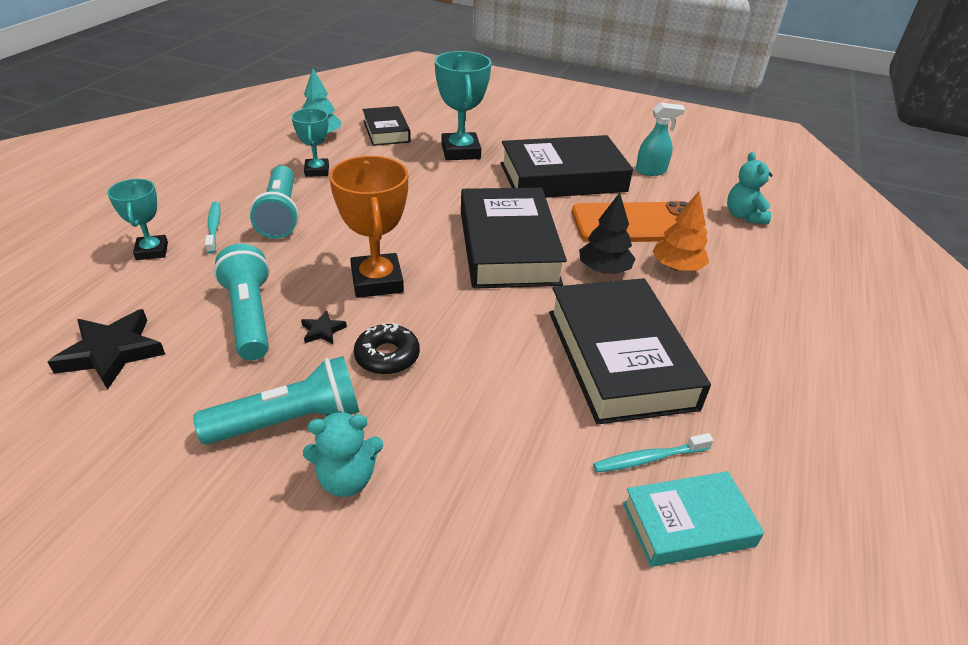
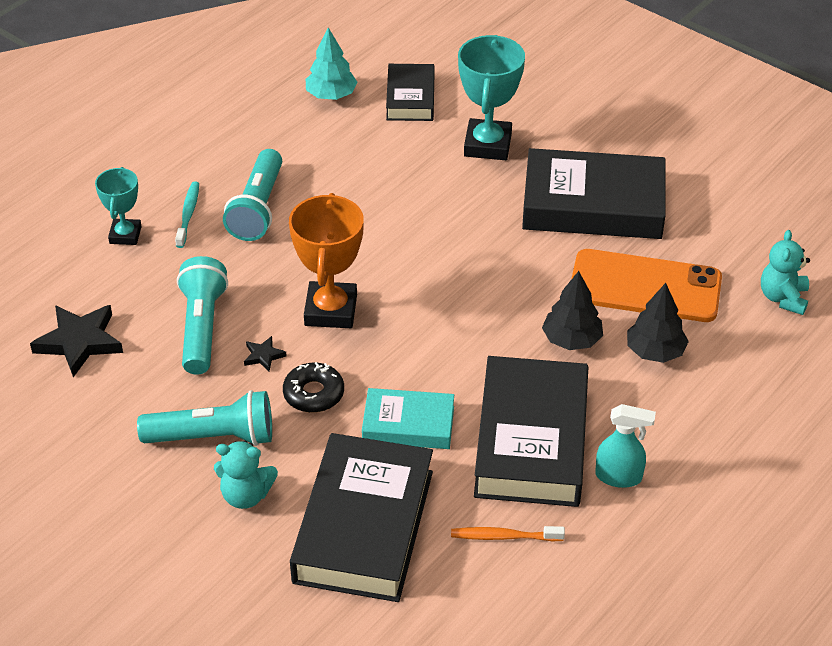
camera: 20 degrees right, 5 degrees up
turquoise trophy [292,108,329,177] -> none
black book [461,188,567,289] -> black book moved to [290,433,433,602]
turquoise toothbrush [593,433,714,473] -> orange toothbrush [451,526,565,541]
turquoise book [623,471,764,567] -> turquoise book moved to [362,388,454,449]
turquoise spray bottle [636,103,685,176] -> turquoise spray bottle moved to [595,404,656,488]
orange tree [652,192,709,271] -> black tree [627,283,689,363]

